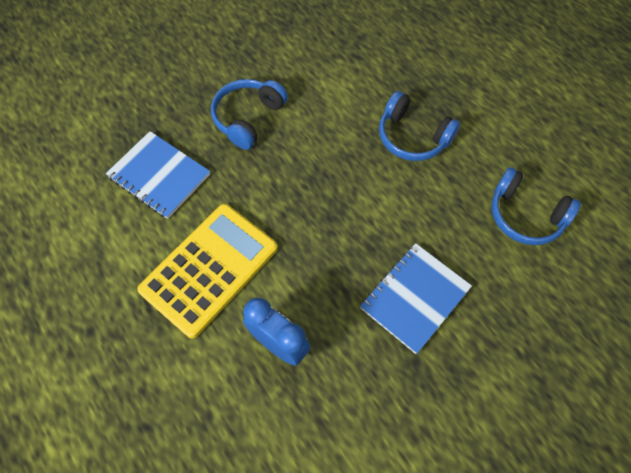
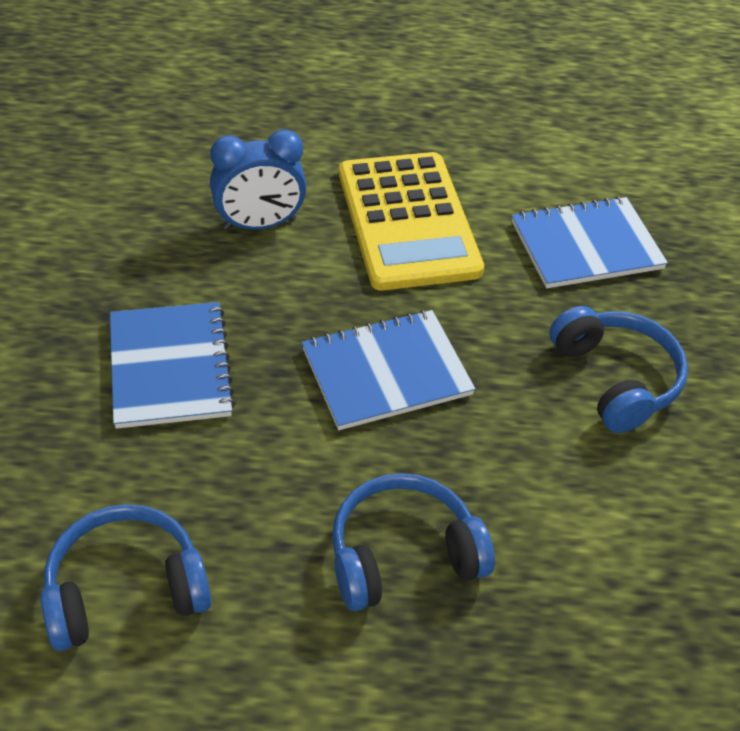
camera: 125 degrees right, 15 degrees down
none -> blue notebook [302,310,475,430]

